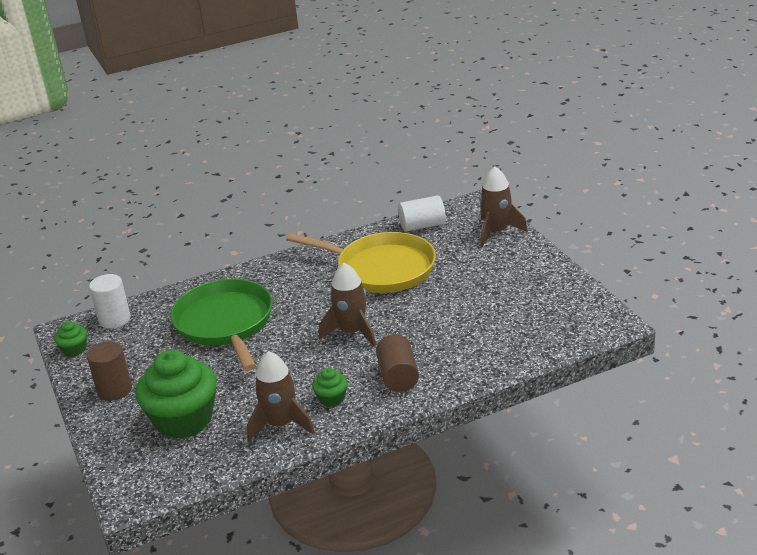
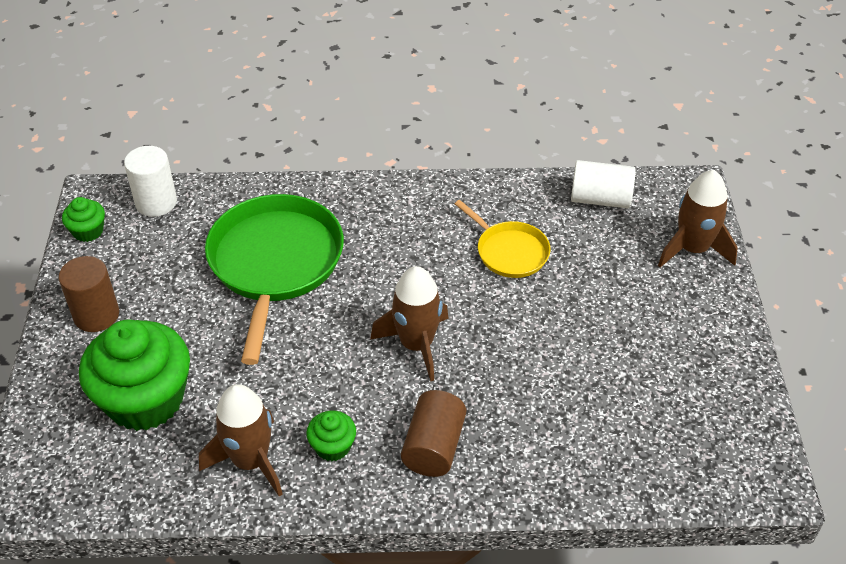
camera: 20 degrees right, 15 degrees up
yellow pan [286,232,436,293] -> yellow pan [455,200,551,278], size x0.53

